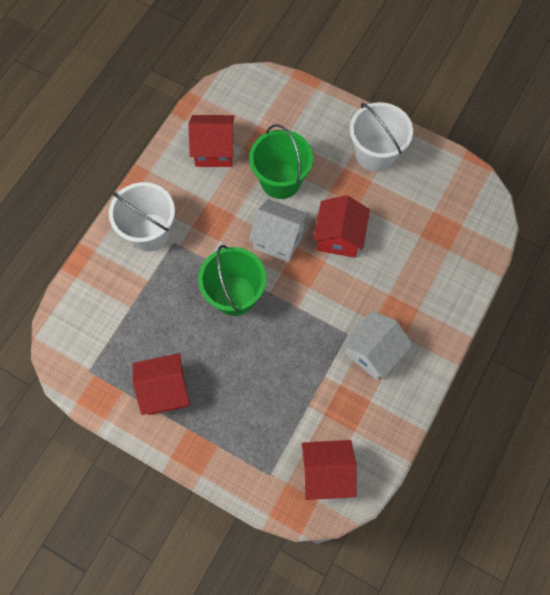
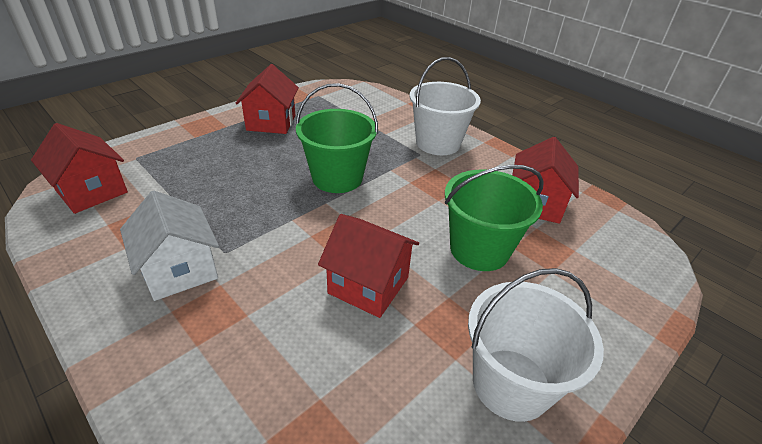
camera: 105 degrees right, 30 degrees down
white house [249,199,309,262] -> none
red house [302,440,356,500] -> red house turned 60 degrees counterclockwise [31,123,128,214]

